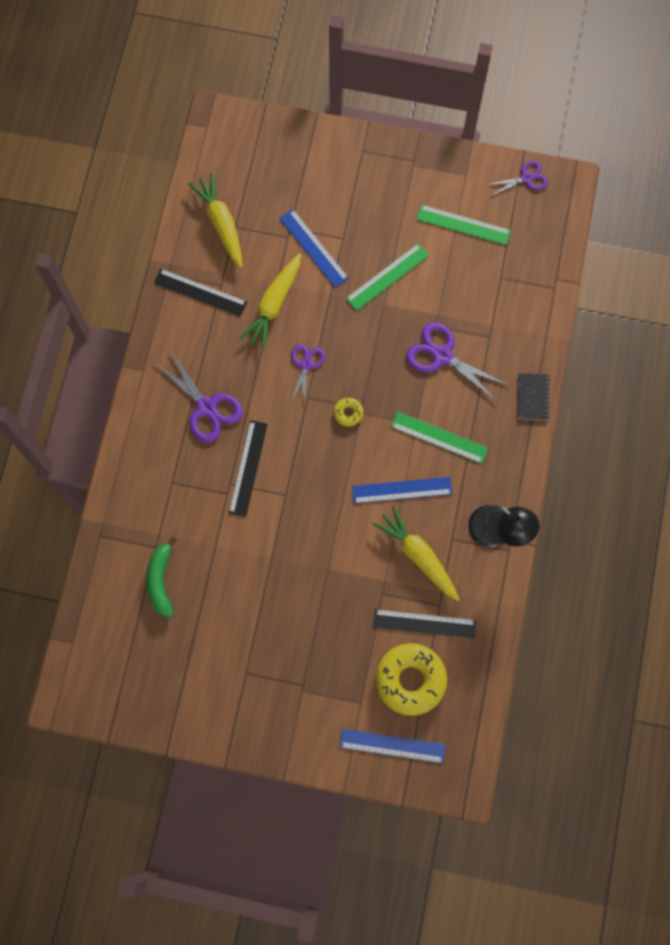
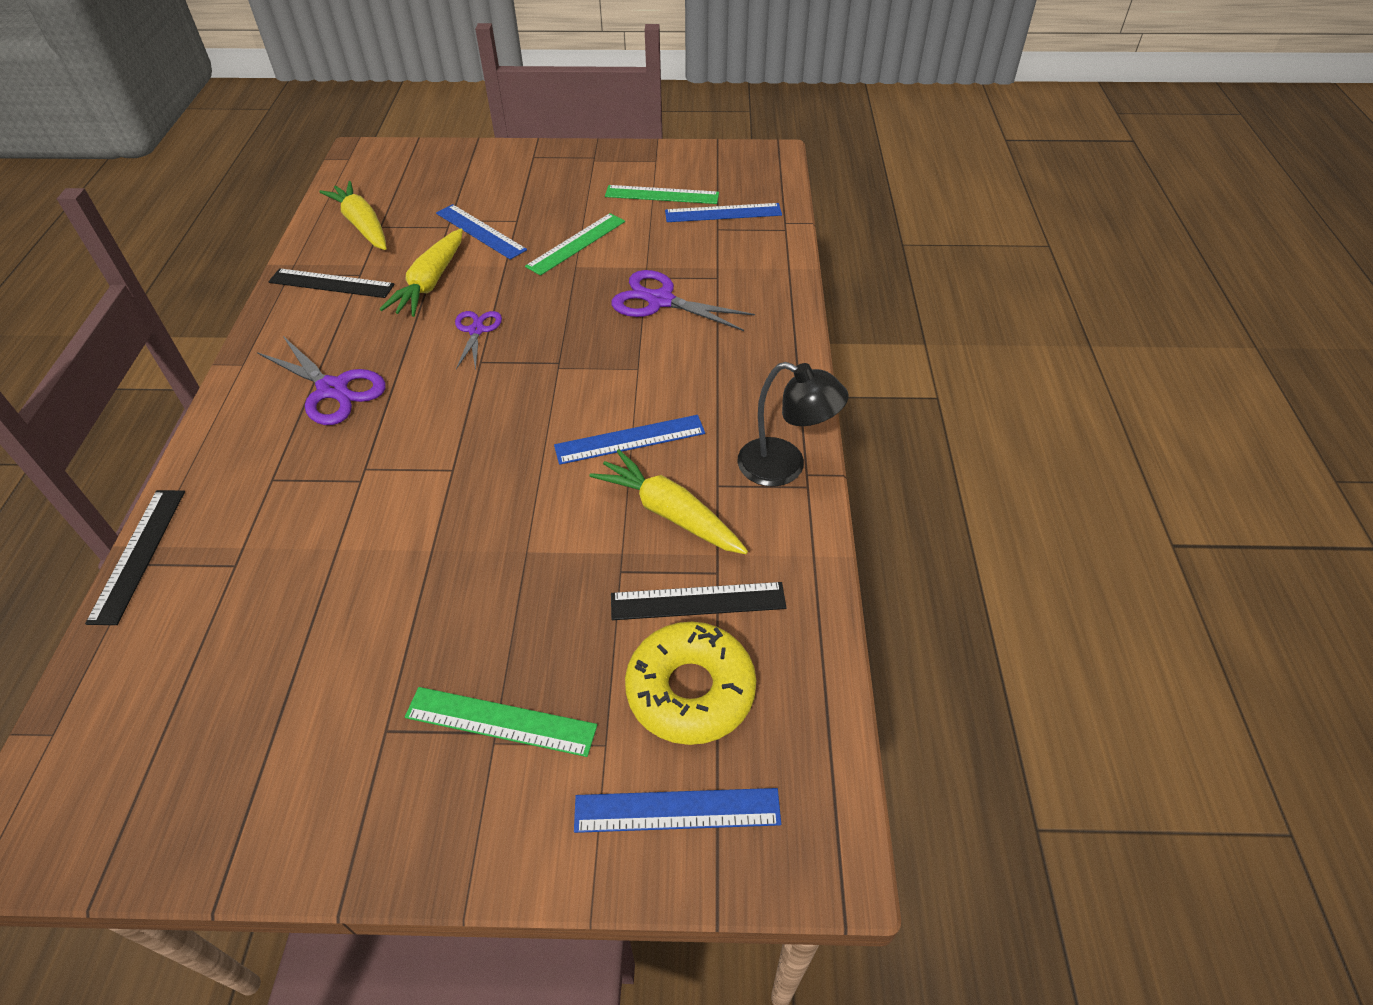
camera: 10 degrees left, 25 degrees down
green banana [146,537,177,618] -> none
black ruler [228,420,267,517] -> black ruler moved to [85,490,185,625]
yellow donut [334,398,363,427] -> none
green ruler [391,412,488,464] -> green ruler moved to [405,687,597,757]
purple scissors [486,161,548,196] -> none
black notebook [518,373,550,420] -> none
none -> blue ruler [665,203,782,222]

